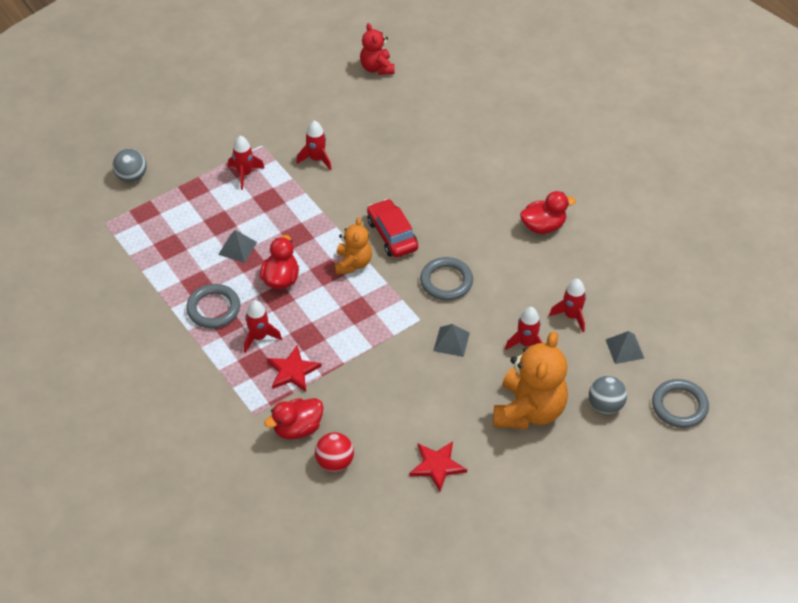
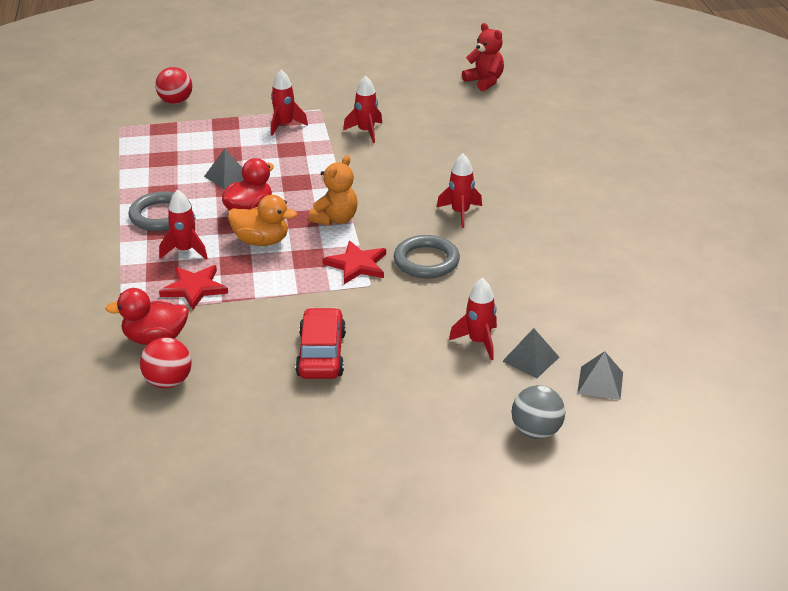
camera: 25 degrees right, 15 degrees down
grey ball [112,149,147,182] -> red ball [155,67,192,104]
red teddy bear [360,23,395,75] -> red teddy bear turned 135 degrees clockwise [462,23,504,91]
red car [367,199,418,258] -> red car moved to [295,308,346,379]
red star [409,441,467,492] -> red star moved to [323,241,386,284]
grey pyramid [433,324,470,357] -> grey pyramid moved to [502,328,559,378]
orange teddy bear [493,331,568,429] -> none
red duck [520,191,576,234] -> none
red rocket [549,279,586,332] -> red rocket moved to [437,154,482,228]
grey ring [652,379,709,428] -> none
none -> orange duck [228,195,297,246]

